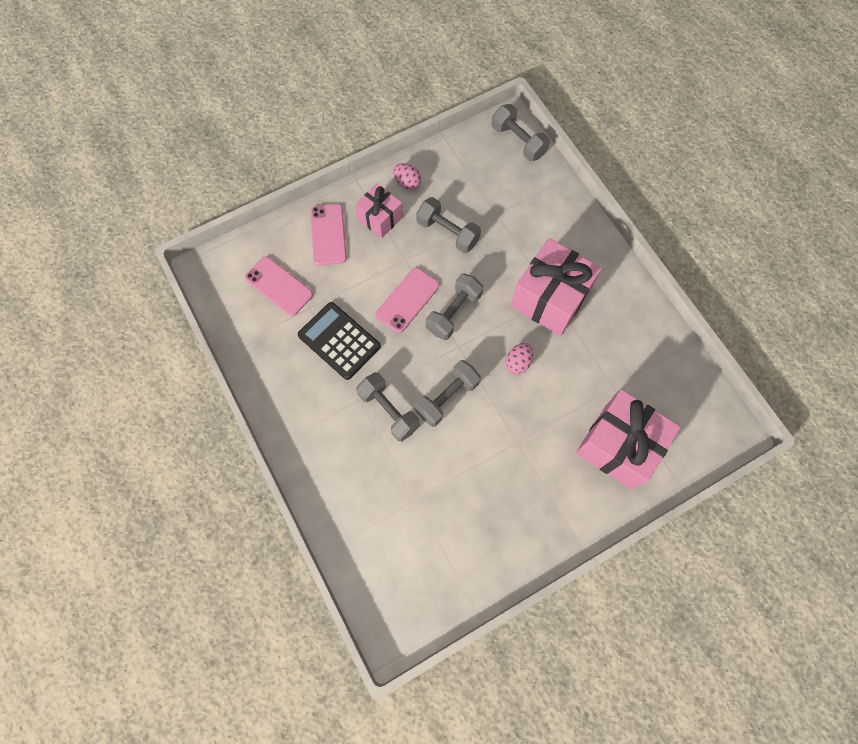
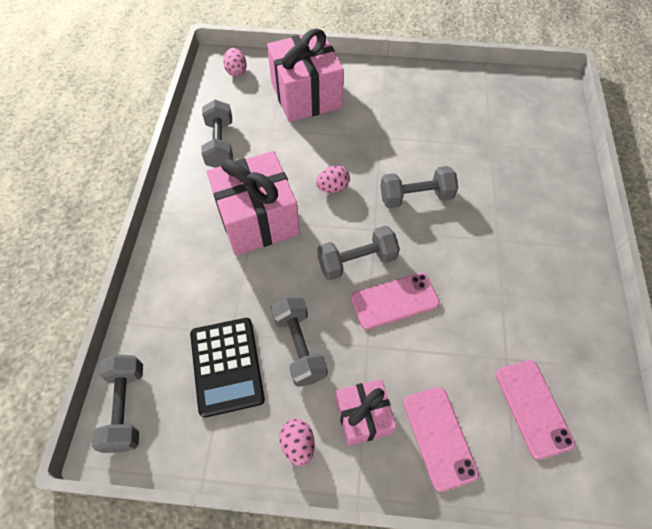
camera: 145 degrees left, 10 degrees down
black calculator [298,302,381,380] -> black calculator moved to [190,318,265,418]
pink phone [310,204,347,266] -> pink phone turned 45 degrees counterclockwise [403,387,479,492]
grey dumbbell [356,372,420,442] -> grey dumbbell moved to [201,100,233,168]
none -> pink egg [223,48,247,76]

